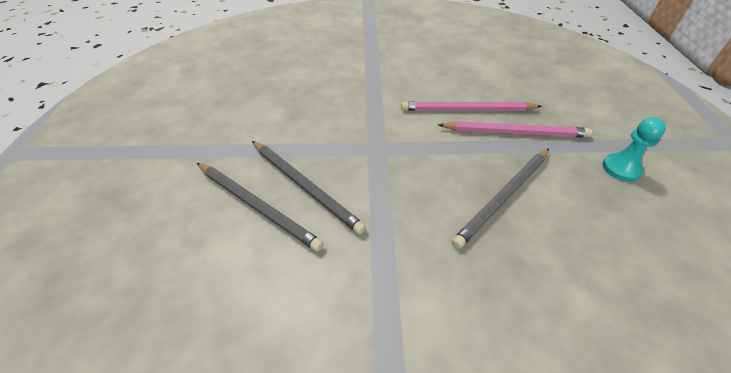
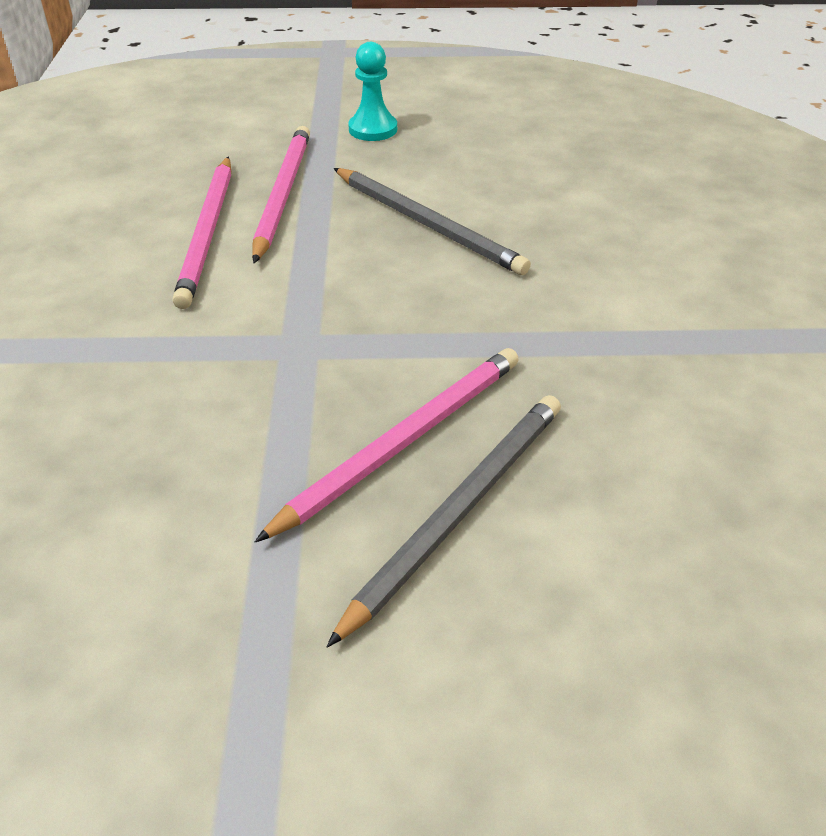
camera: 90 degrees left, 5 degrees down
grey pencil [252,141,366,235] -> pink pencil [255,348,519,542]

